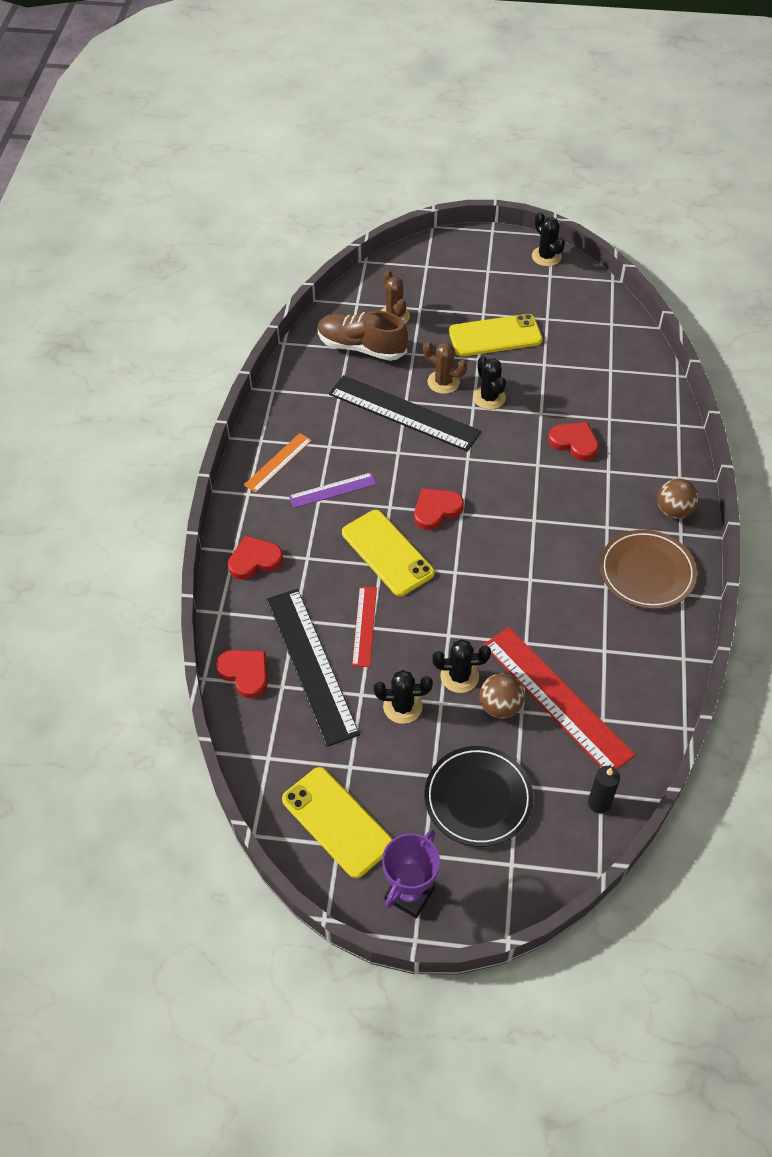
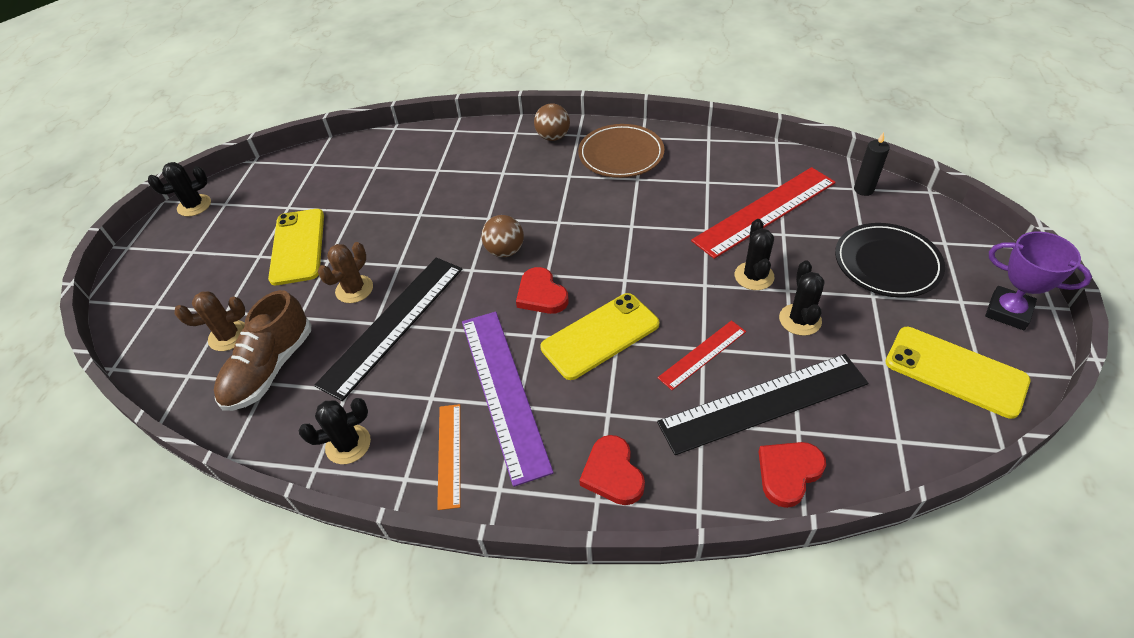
camera: 85 degrees left, 5 degrees down
orange ruler [244,433,312,493] -> orange ruler turned 45 degrees clockwise [437,404,461,510]
yellow phone [282,767,393,878] -> yellow phone turned 75 degrees clockwise [885,327,1030,419]
purple ruler [289,473,377,508] -> purple ruler [462,312,554,487], size x1.89
red ruler [352,586,377,667] -> red ruler turned 45 degrees counterclockwise [658,320,746,390]
black cactus [473,356,506,410] -> black cactus moved to [299,398,371,464]
brown ball [479,673,524,718] -> brown ball moved to [481,215,524,257]
red heart [548,422,599,461] -> none

